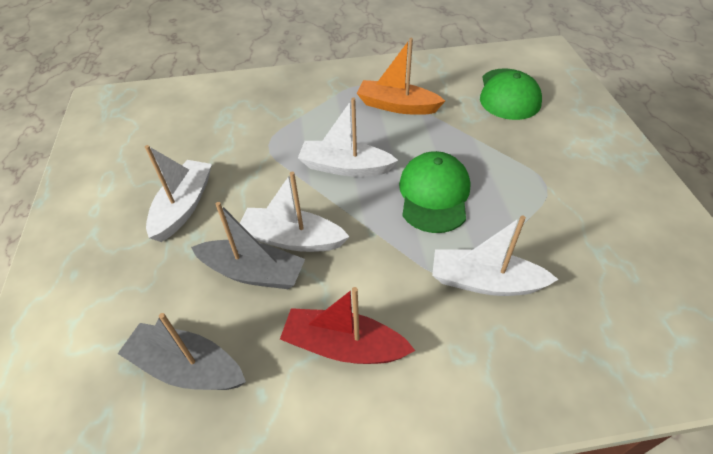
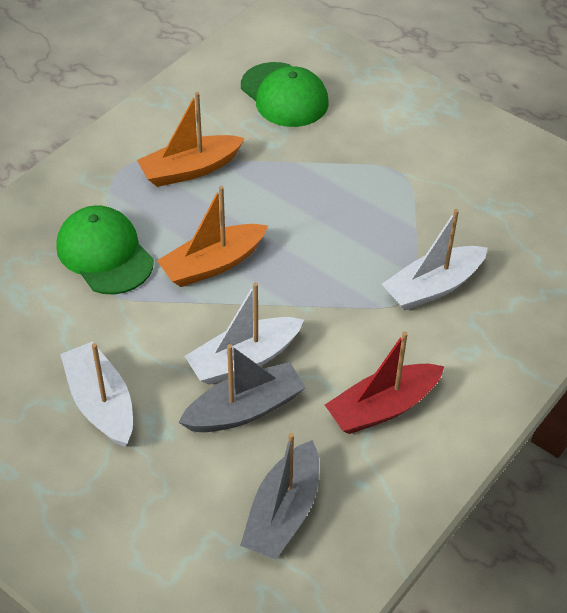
camera: 45 degrees left, 0 degrees up
grey boat [118,313,246,390] -> grey boat turned 45 degrees counterclockwise [240,433,319,560]
white boat [298,98,398,177] -> orange boat [157,186,268,287]
green cap [399,151,470,233] -> green cap moved to [56,205,154,295]

